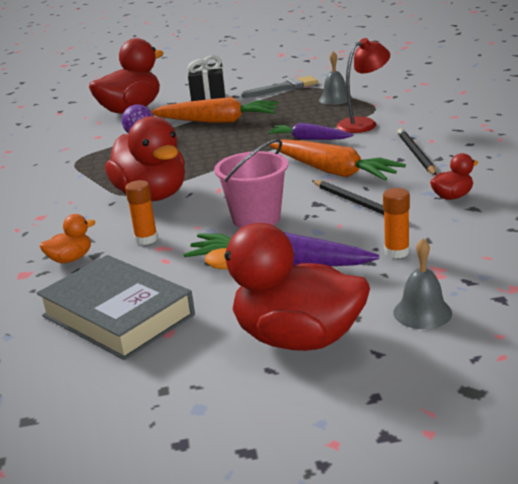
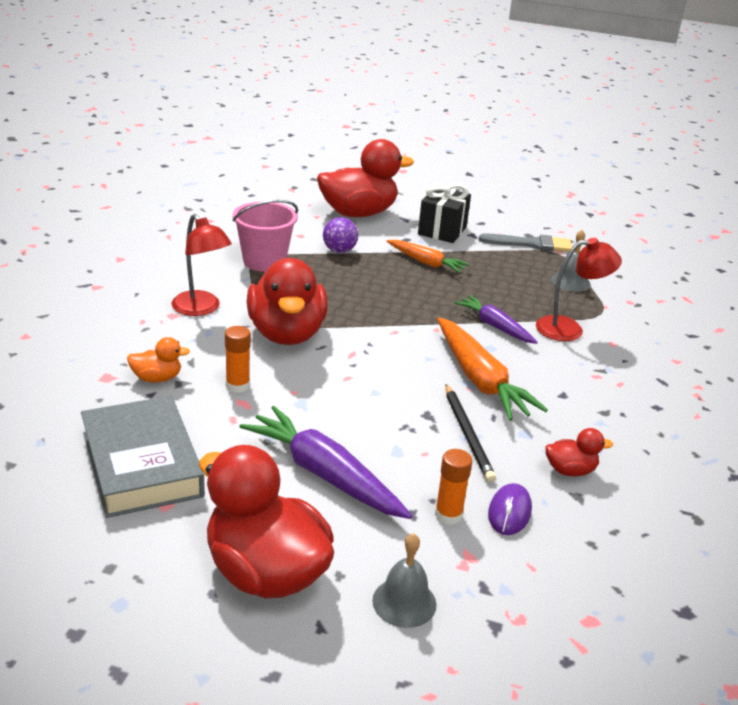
camera: 20 degrees right, 5 degrees up
orange carrot [151,97,279,123] -> orange carrot [387,240,470,273], size x0.61
pink bucket [214,139,288,228] -> pink bucket moved to [233,200,298,272]
black pencil [397,128,437,175] -> none
none -> red lamp [171,214,232,316]
none -> purple mouse [488,483,532,535]

